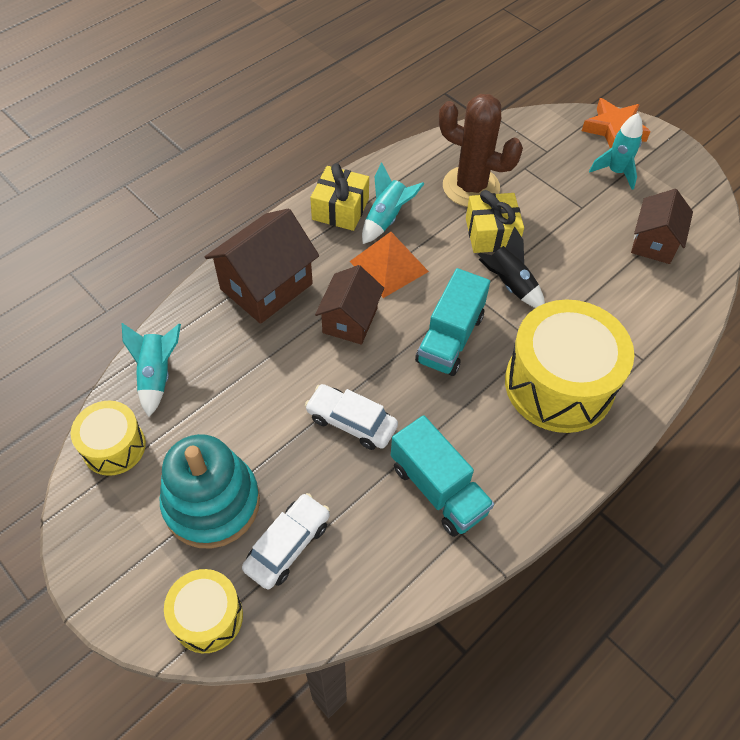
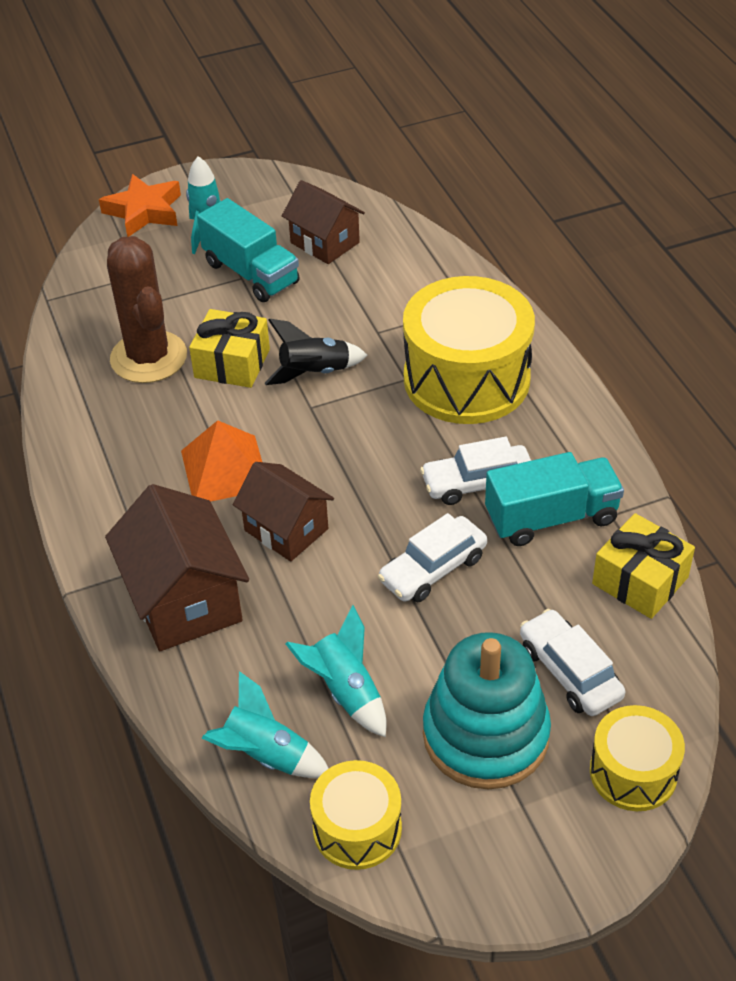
camera: 65 degrees left, 10 degrees down
yellow gift [310,163,369,231] -> yellow gift moved to [592,513,695,619]
turquoise rocket [362,162,424,244] -> turquoise rocket moved to [285,605,387,737]
turquoise truck [415,268,490,376] -> turquoise truck moved to [197,198,300,302]
brown cactus [439,94,523,207] -> brown cactus turned 75 degrees counterclockwise [107,236,187,383]
none -> white car [420,437,531,505]

